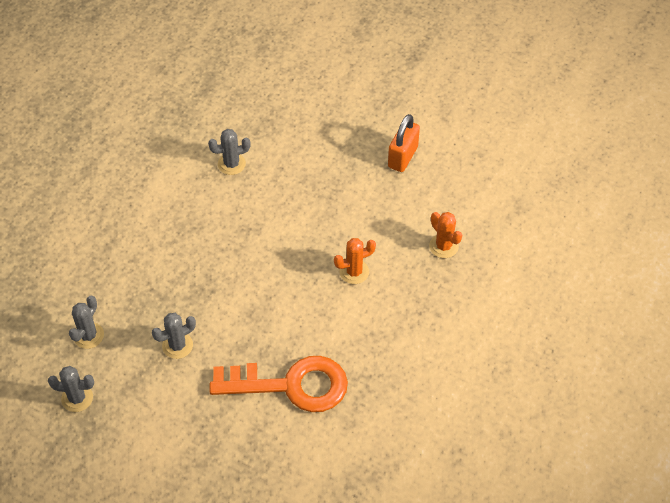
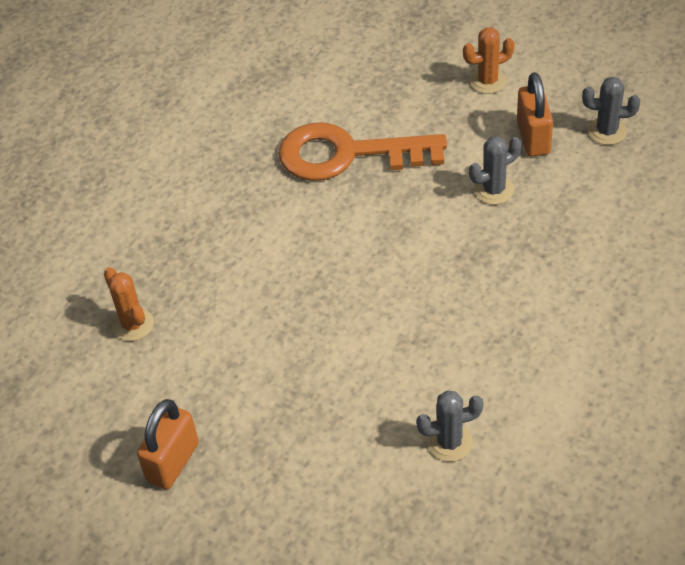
camera: 175 degrees left, 5 degrees down
grey cactus [69,296,104,349] -> none
orange cactus [334,238,376,284] -> orange cactus moved to [463,27,515,94]
none -> orange padlock [517,72,553,157]

